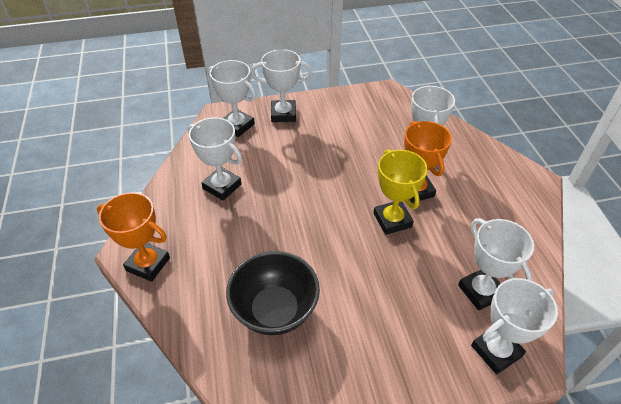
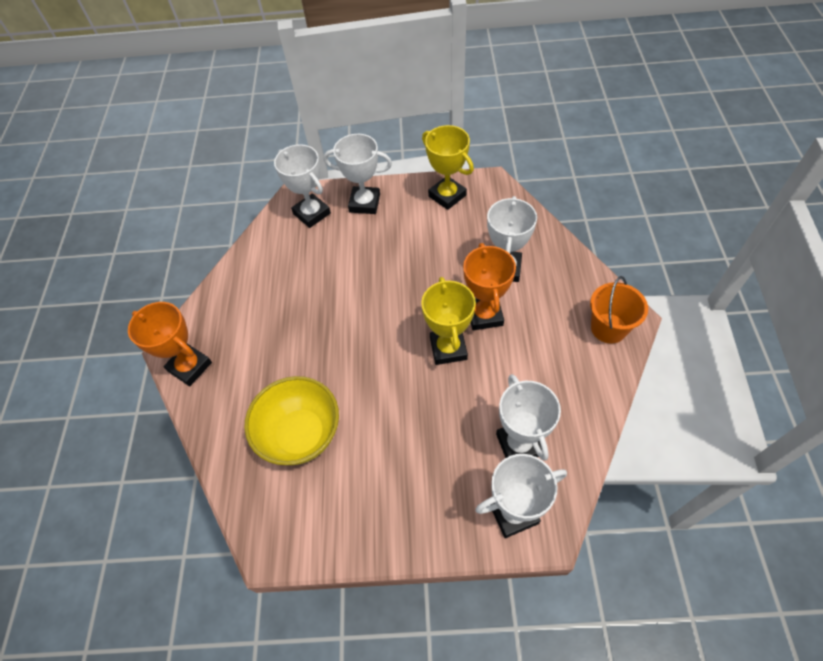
camera: 15 degrees right, 10 degrees up
white trophy [188,117,242,201] -> none
black bowl [226,251,320,335] -> yellow bowl [244,376,339,465]
none -> yellow trophy [422,125,474,210]
none -> orange bucket [590,276,648,344]

